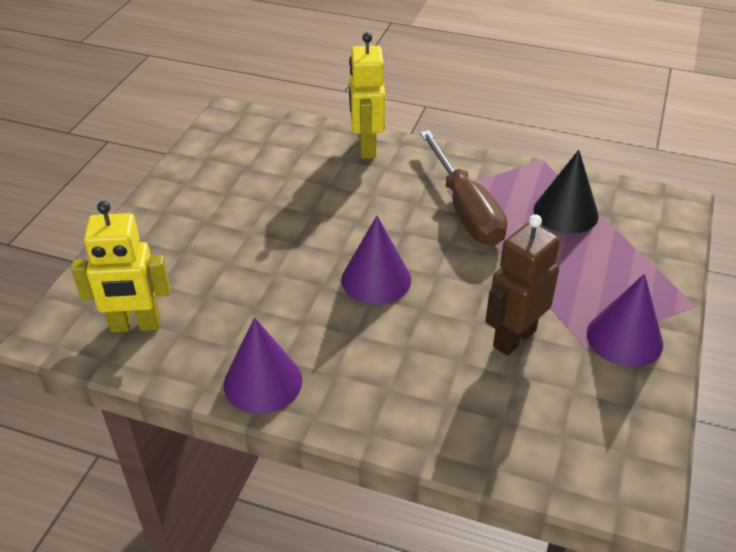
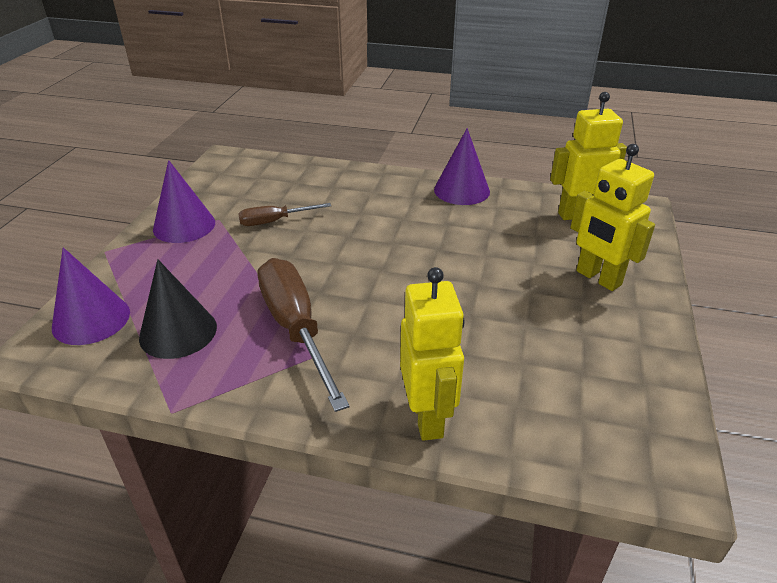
camera: 175 degrees right, 5 degrees down
purple cone [341,216,411,305] -> purple cone moved to [52,247,130,345]
brown robot [485,214,560,356] -> brown screwdriver [239,203,331,226]
none -> yellow robot [570,144,655,291]

